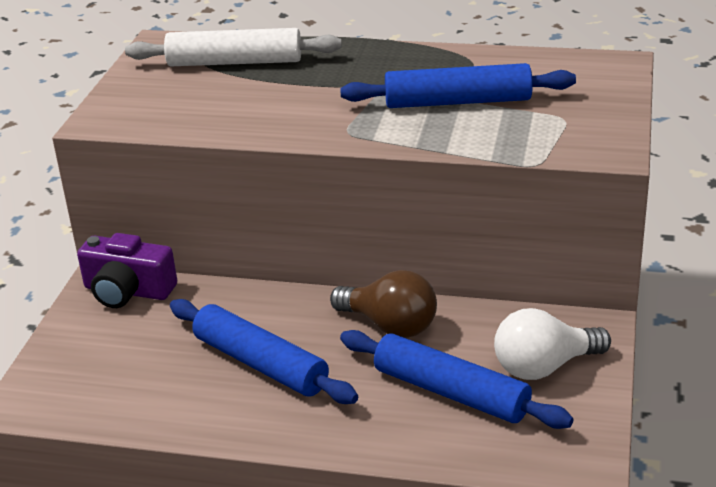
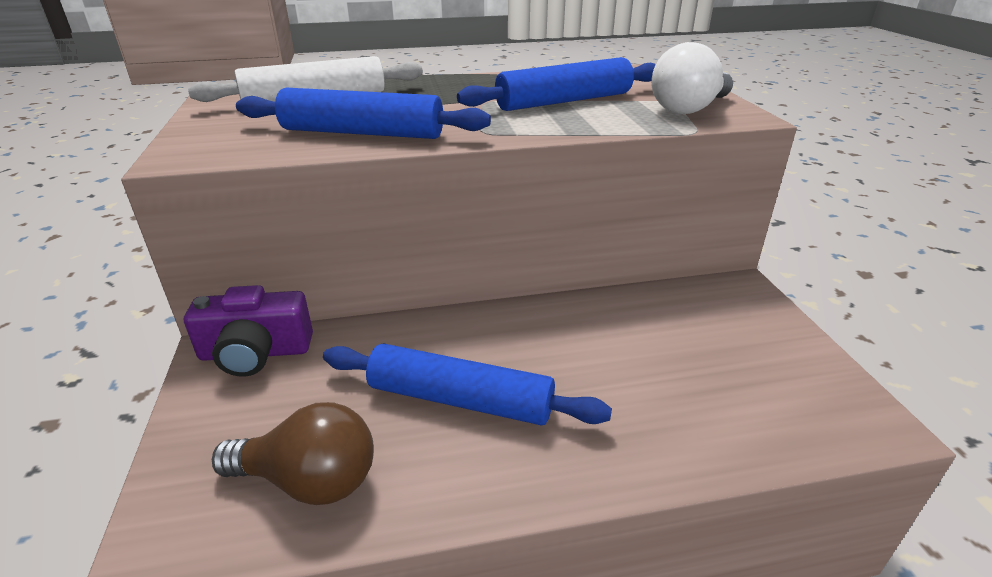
camera: 25 degrees left, 0 degrees up
brown light bulb [330,270,437,338] -> brown light bulb moved to [212,402,374,505]
blue rolling pin [340,330,573,429] -> blue rolling pin moved to [236,88,491,139]
white light bulb [494,308,611,380] -> white light bulb moved to [652,42,733,114]

